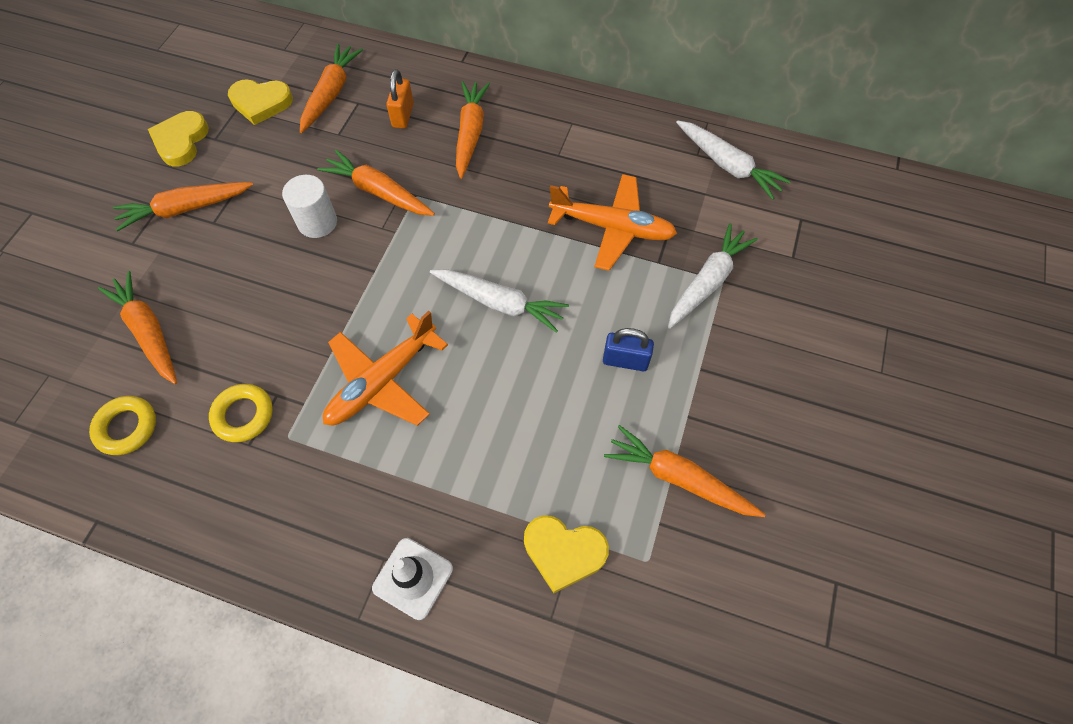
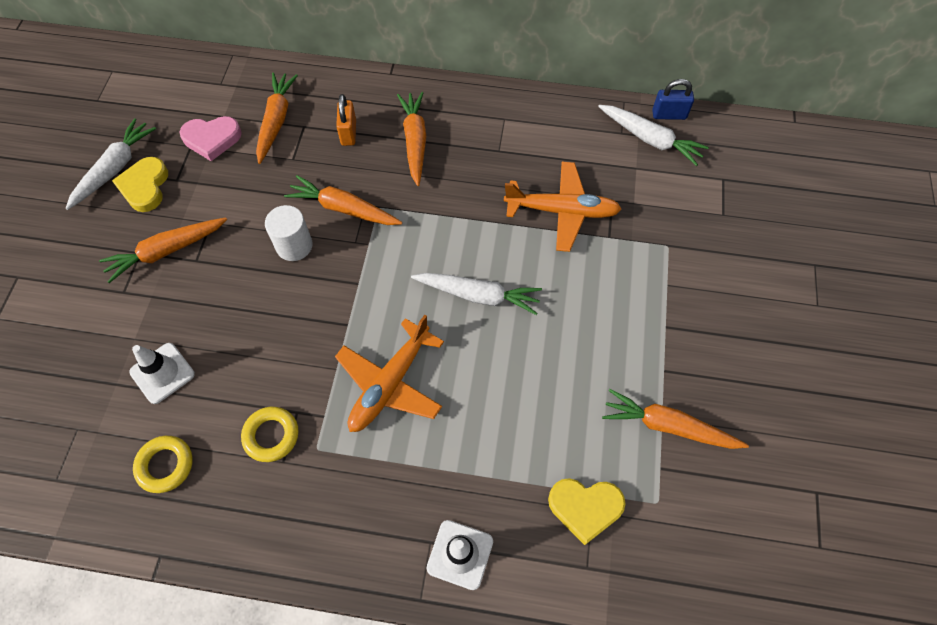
camera: 10 degrees left, 0 degrees up
orange carrot [98,271,177,384] -> white traffic cone [129,343,195,404]
yellow heart [228,79,293,125] -> pink heart [180,116,242,161]
blue padlock [603,328,654,371] -> blue padlock moved to [652,79,694,120]
white carrot [668,223,758,329] -> white carrot moved to [65,118,156,210]

